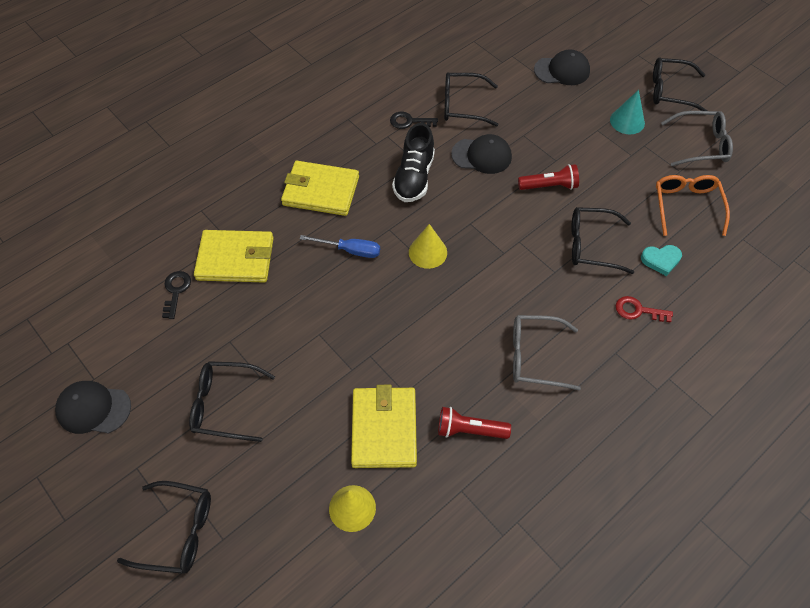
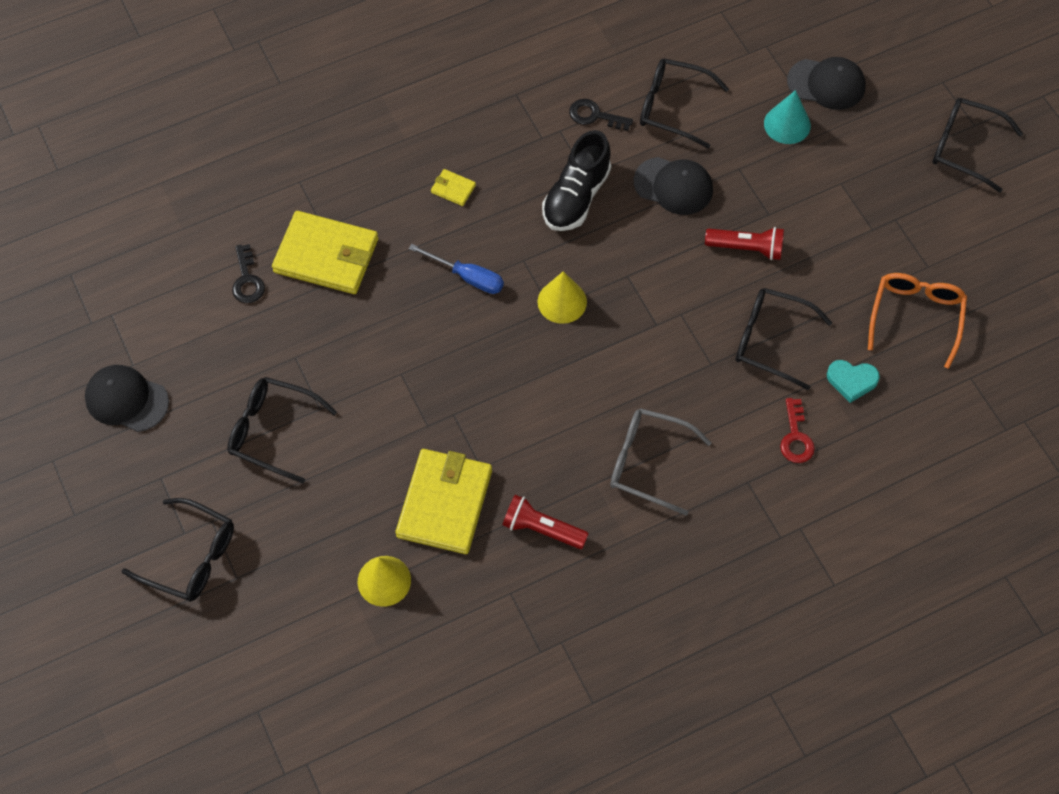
camera: 15 degrees right, 5 degrees up
black key [162,271,191,319] -> black key turned 150 degrees clockwise [232,244,265,303]
yellow wallet [281,161,359,216] -> yellow wallet [431,169,476,206], size x0.42
turquoise cone [610,90,645,134] -> turquoise cone moved to [764,90,811,144]
red key [616,296,673,322] -> red key turned 120 degrees counterclockwise [780,398,815,463]
grey glasses [661,111,733,166] -> none

